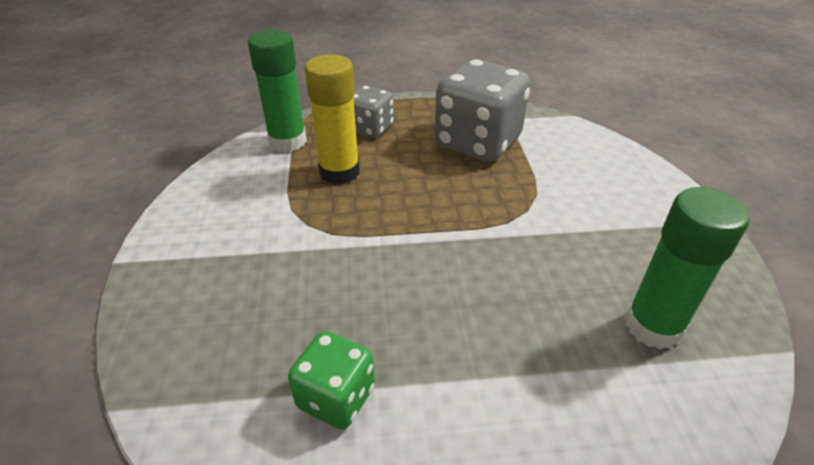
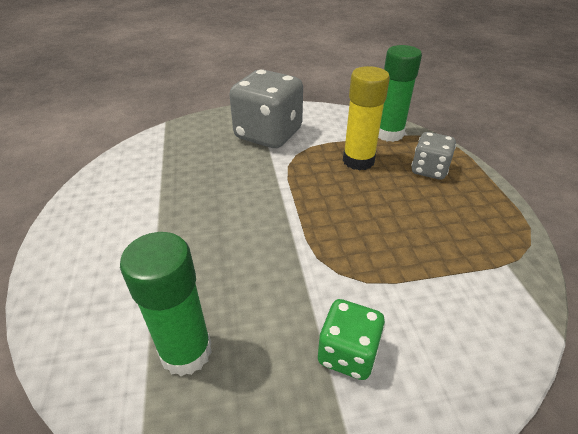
camera: 85 degrees right, 0 degrees up
green dice [288,331,375,430] -> green dice moved to [318,299,385,380]
grey dice [434,59,530,162] -> grey dice moved to [229,70,303,148]

